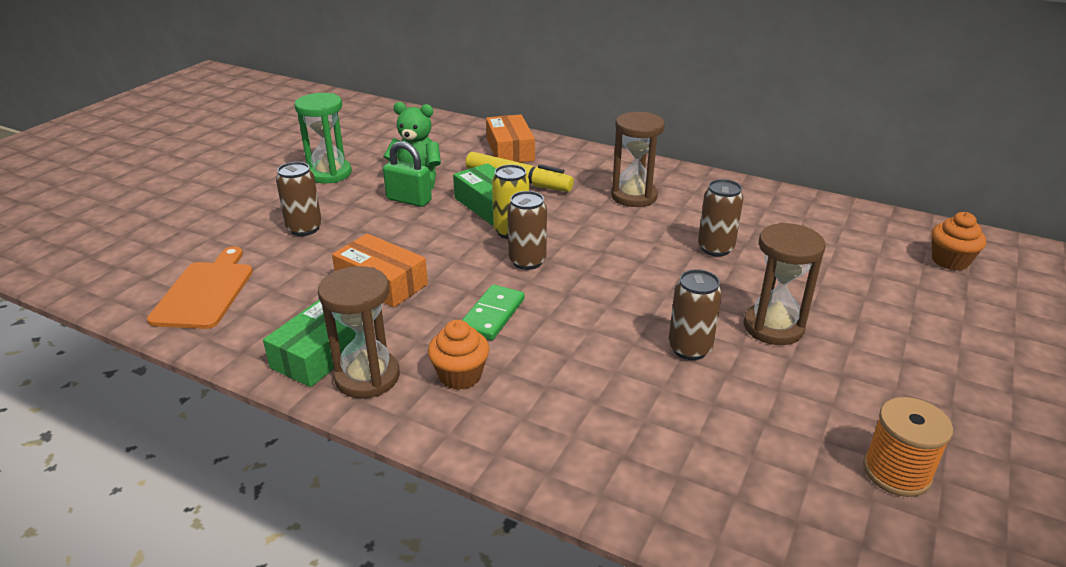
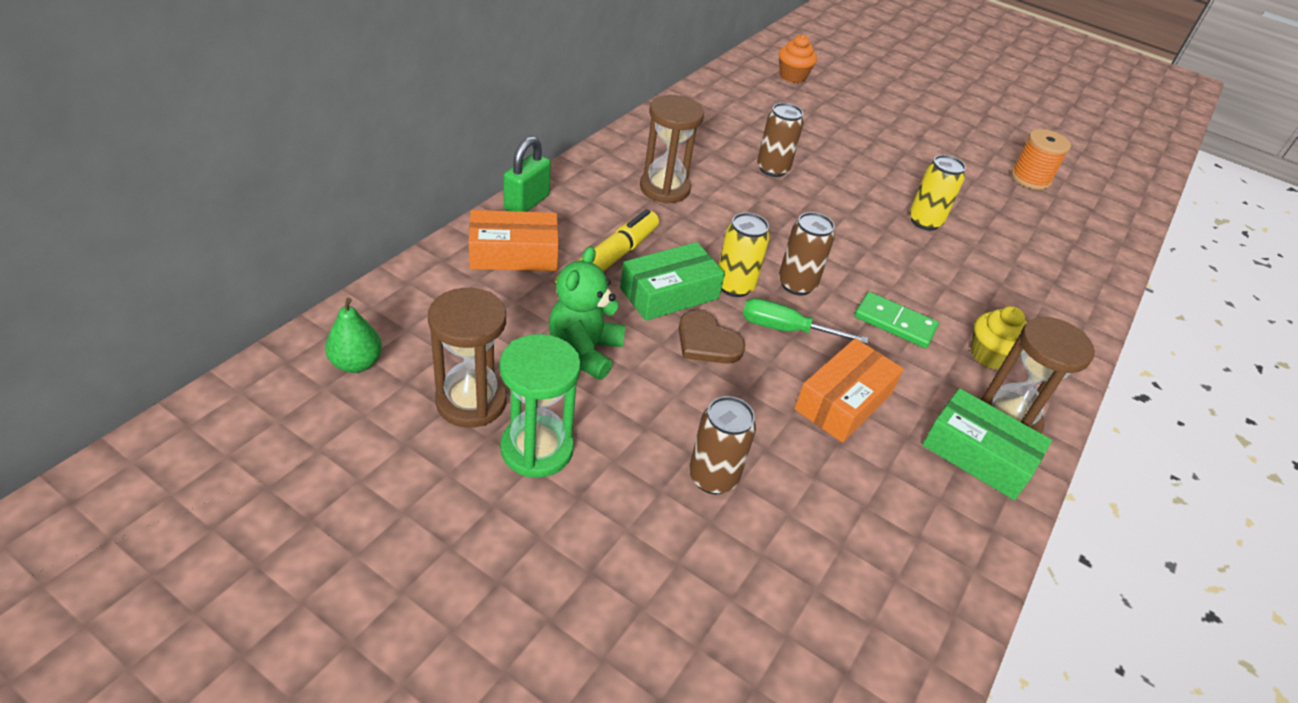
camera: 90 degrees left, 10 degrees up
orange cutting board [147,246,253,329] -> none
green padlock [383,141,432,207] -> green padlock moved to [504,136,551,212]
orange cupcake [428,320,489,390] -> yellow cupcake [971,306,1027,369]
brown can [668,269,722,360] -> yellow can [909,155,966,231]
brown hourglass [744,223,826,345] -> brown hourglass moved to [428,288,506,428]
none -> green pear [325,298,382,373]
none -> brown heart [678,310,745,364]
none -> green screwdriver [743,298,868,344]

